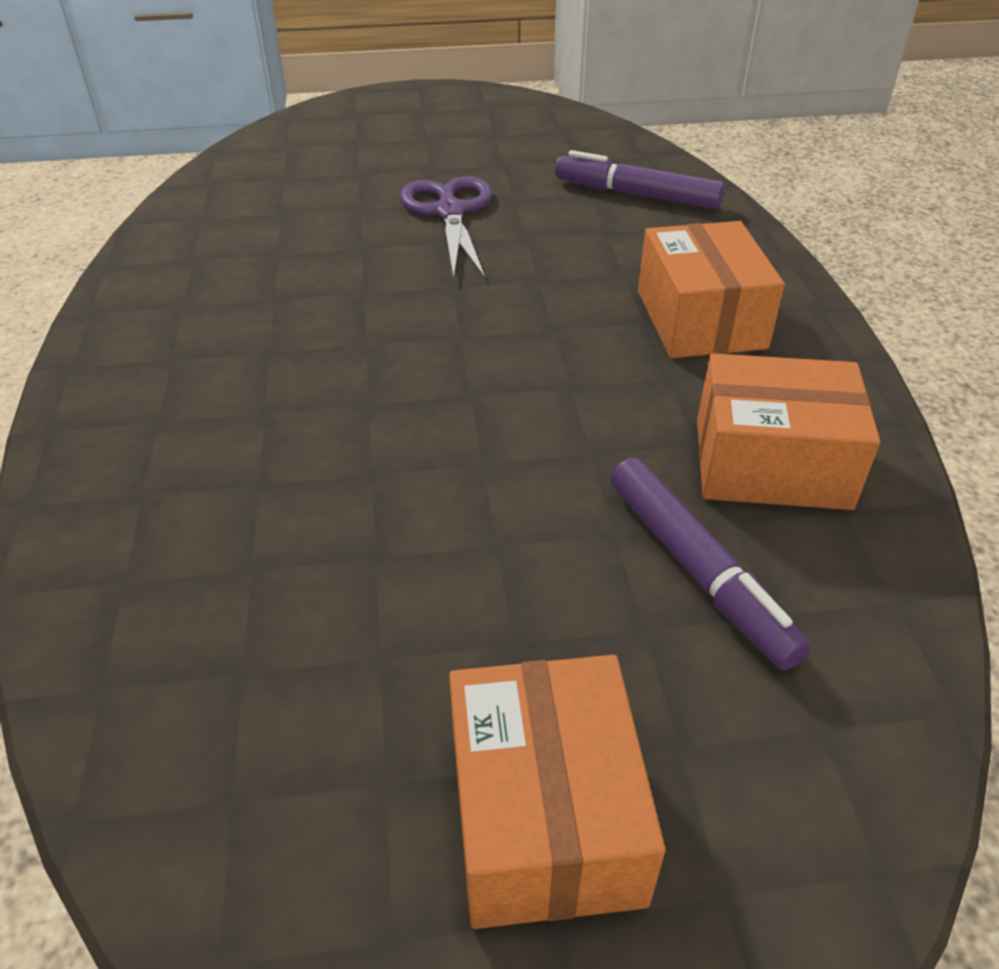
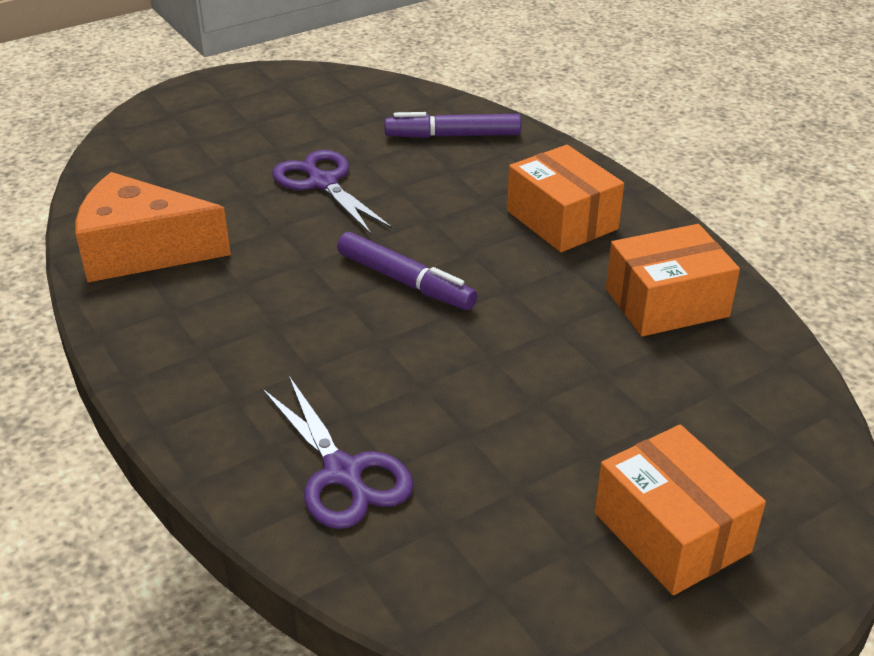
camera: 25 degrees left, 5 degrees down
purple marker [611,458,810,670] -> purple marker moved to [337,232,477,310]
none -> orange cheese [75,172,231,282]
none -> purple scissors [262,376,414,529]

